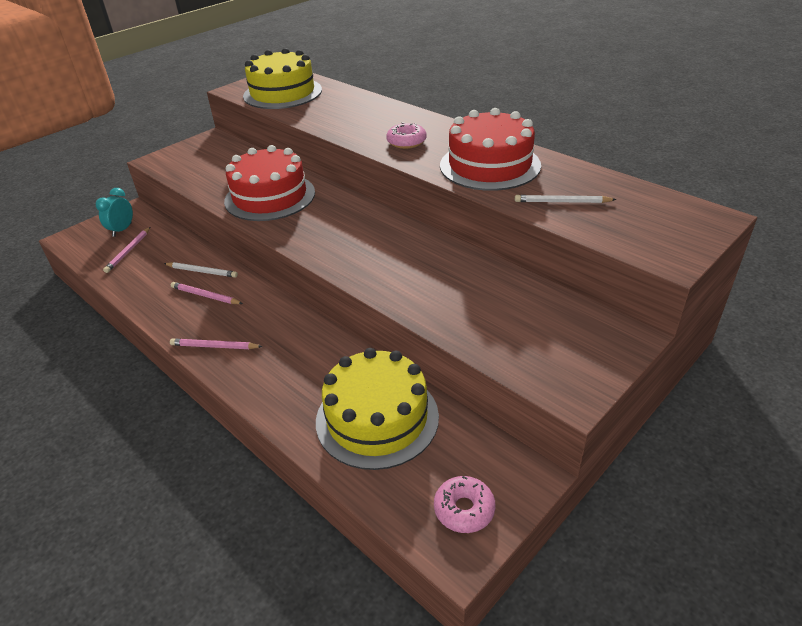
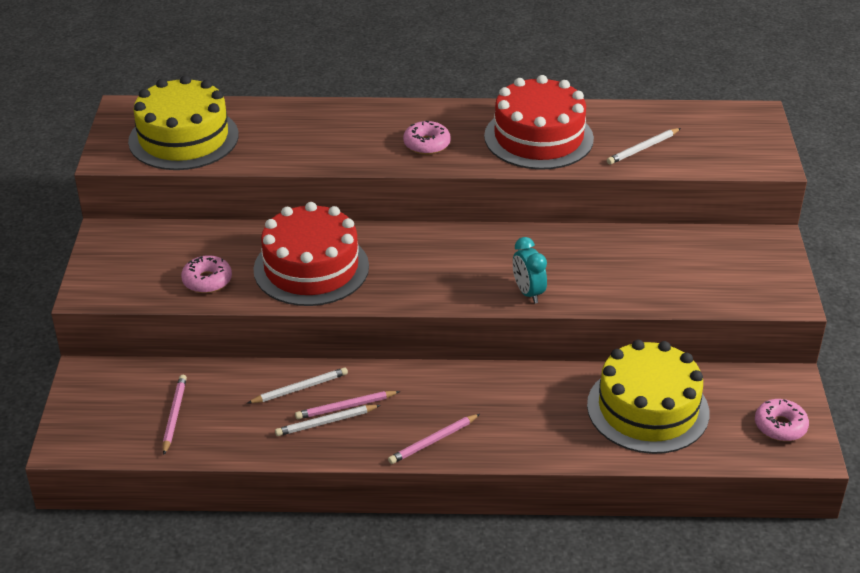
camera: 45 degrees left, 0 degrees up
turquoise clock [95,188,133,237] -> turquoise clock moved to [513,237,547,304]
pink pencil [103,227,150,273] -> pink pencil turned 150 degrees counterclockwise [163,375,187,454]
none -> pink donut [181,255,232,293]
none -> white pencil [275,405,381,436]

